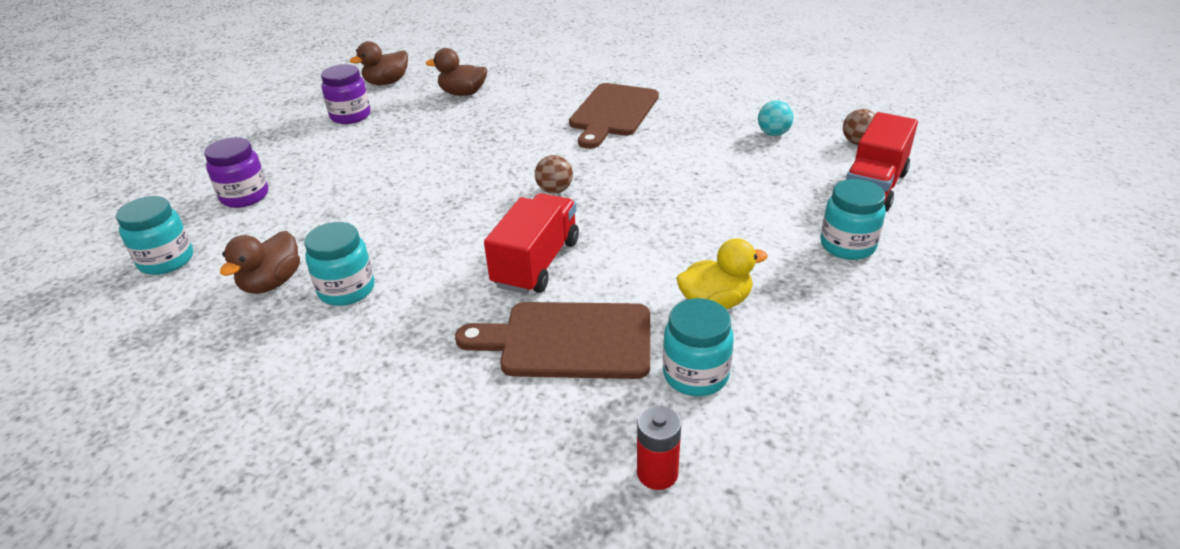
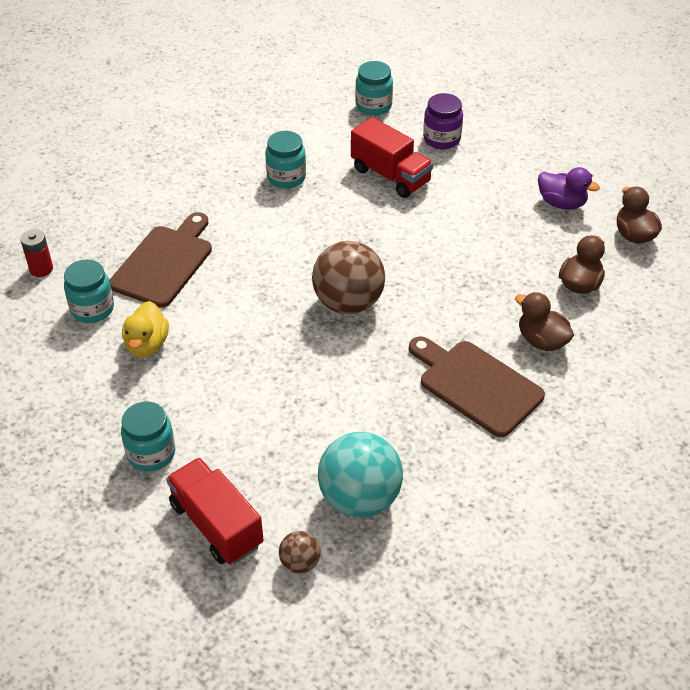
camera: 110 degrees right, 10 degrees up
brown duck [220,231,300,294] -> brown duck moved to [515,292,574,351]
purple jar [321,64,370,124] -> purple duck [538,167,600,210]
red truck [484,193,579,294] -> red truck moved to [351,117,433,198]
brown ball [535,155,573,194] -> brown ball [312,241,385,314], size x2.10
turquoise ball [758,101,794,136] -> turquoise ball [318,432,403,518], size x2.10

